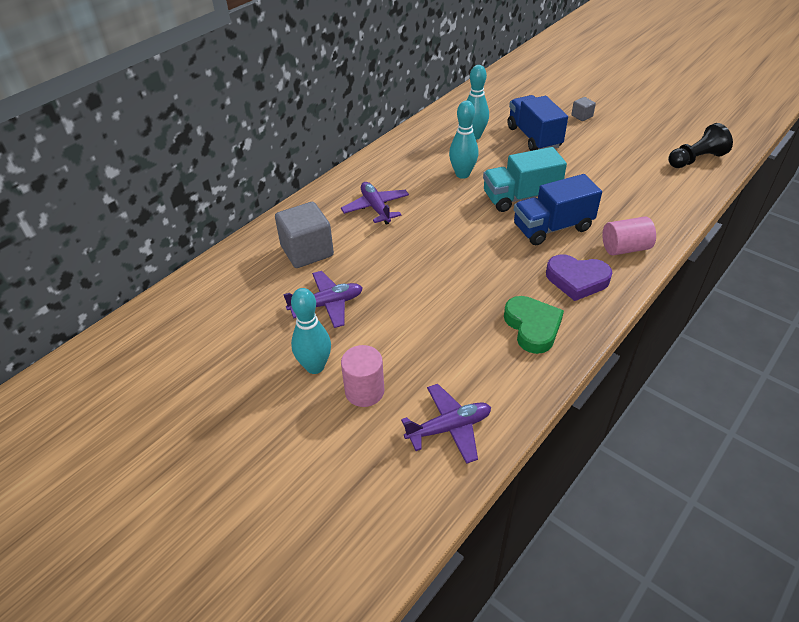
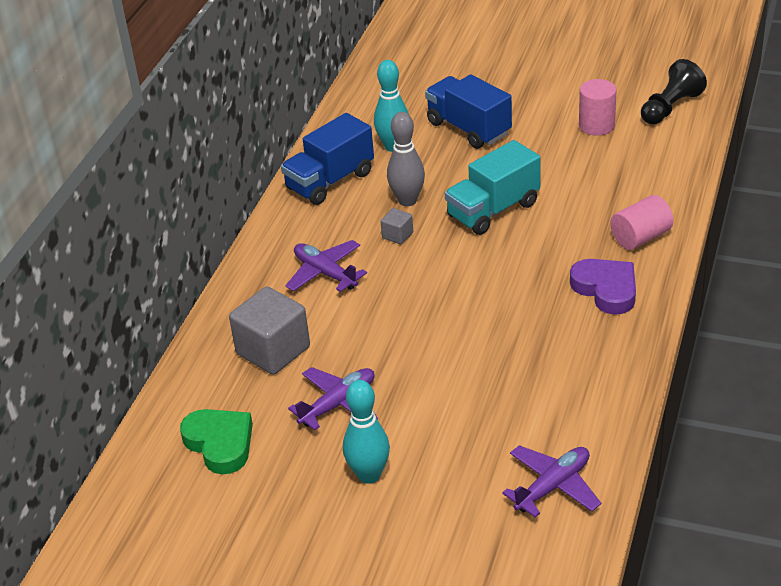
camera: 20 degrees left, 5 degrees down
pink cylinder [341,345,384,407] -> pink cylinder moved to [579,79,617,136]
turquoise bowling pin [449,101,479,179] -> grey bowling pin [387,112,425,206]
green heart [504,296,564,354] -> green heart moved to [180,409,253,474]
blue truck [514,174,602,245] -> blue truck moved to [281,113,374,205]
purple heart [546,255,612,301] -> purple heart turned 120 degrees counterclockwise [570,259,636,315]
grey cube [571,97,596,121] -> grey cube moved to [381,208,413,244]

